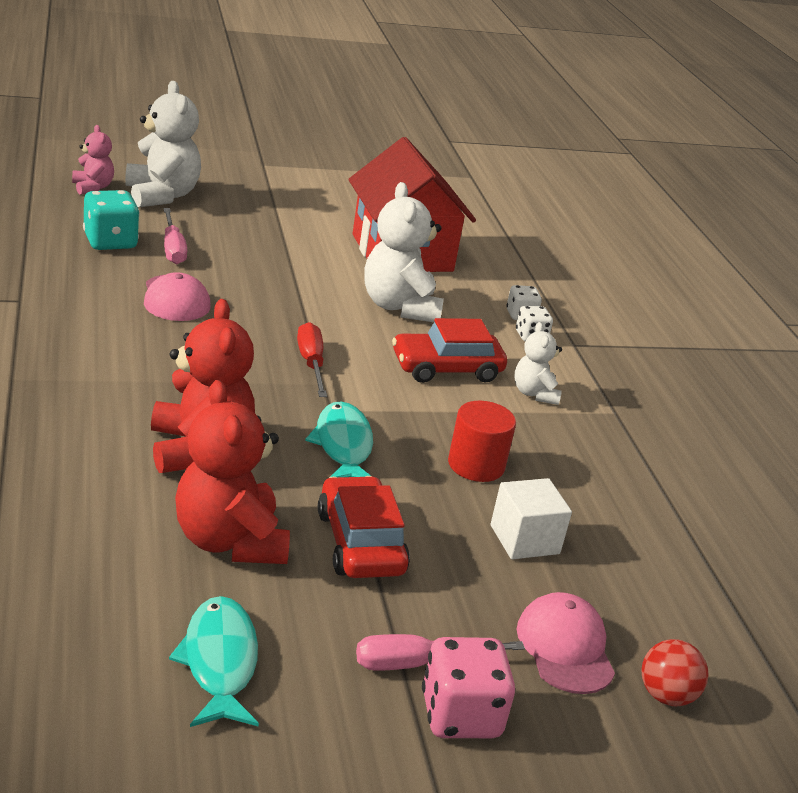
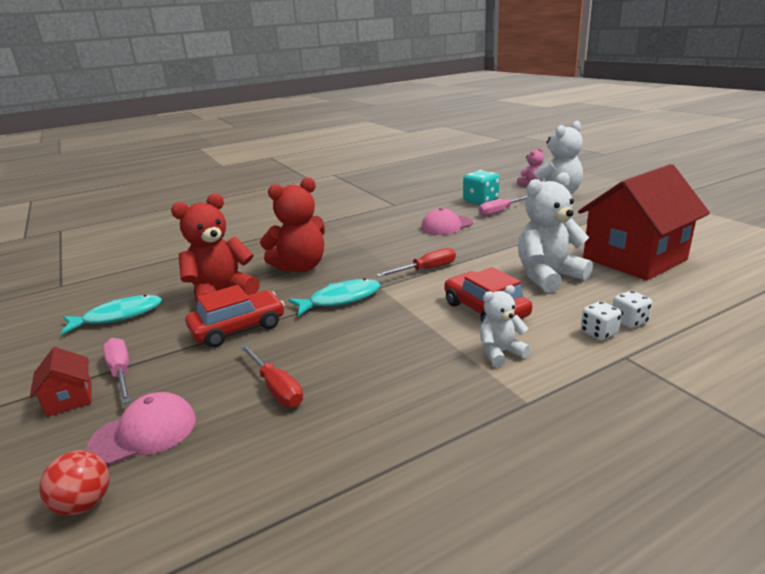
camera: 80 degrees right, 5 degrees down
pink dice [422,637,515,738] -> red house [30,347,92,417]
red cylinder [448,401,516,482] -> none
white cube [491,478,572,559] -> red screwdriver [240,344,303,407]

